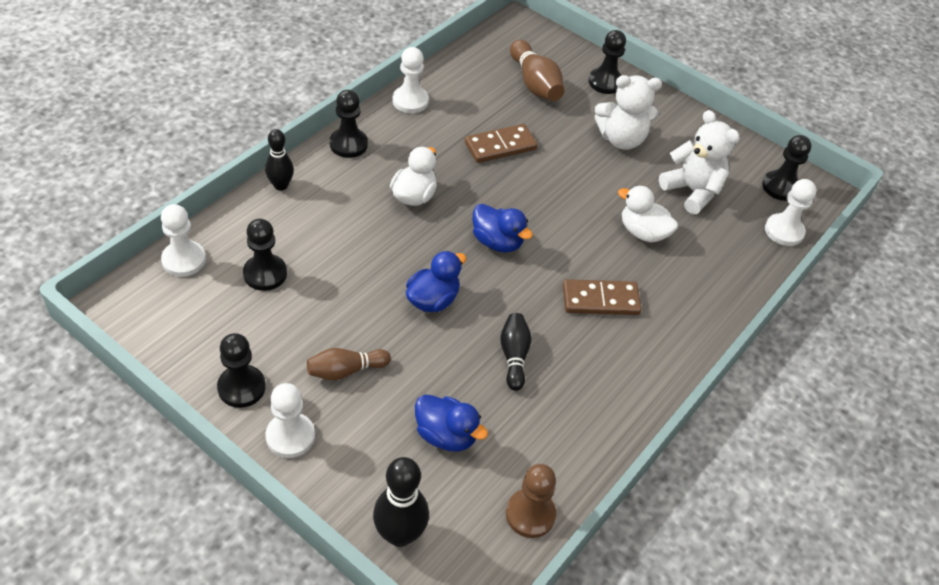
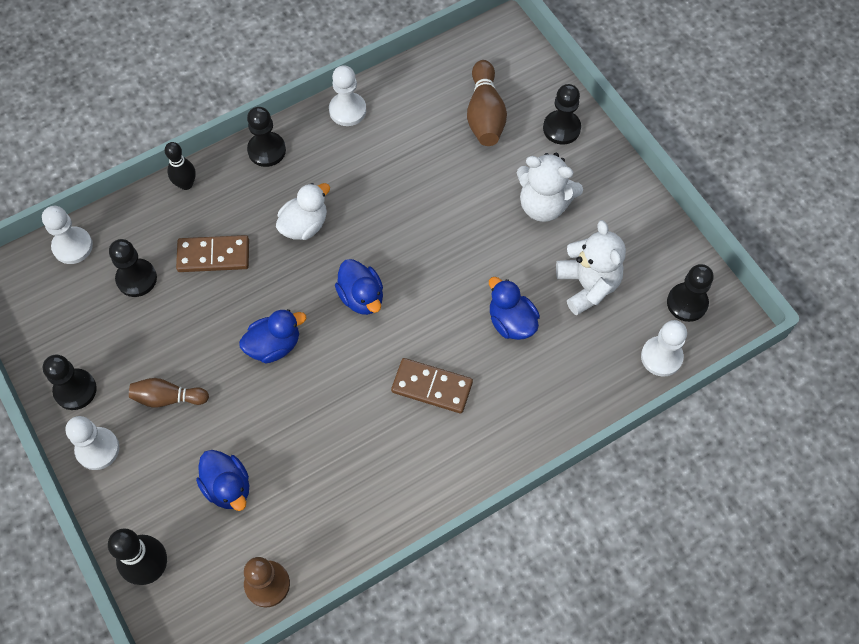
camera: 25 degrees right, 15 degrees up
brown domino [465,124,538,163] -> brown domino moved to [176,235,249,272]
black bowling pin [500,313,532,391] -> none
white duck [618,186,678,242] -> blue duck [489,277,540,340]

